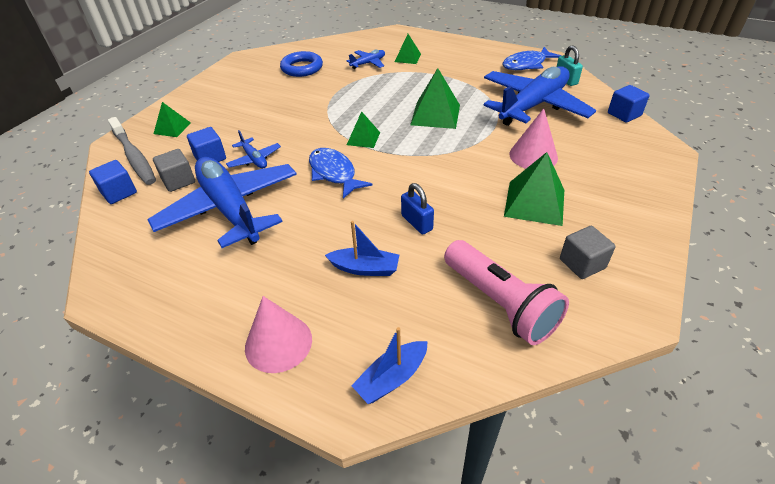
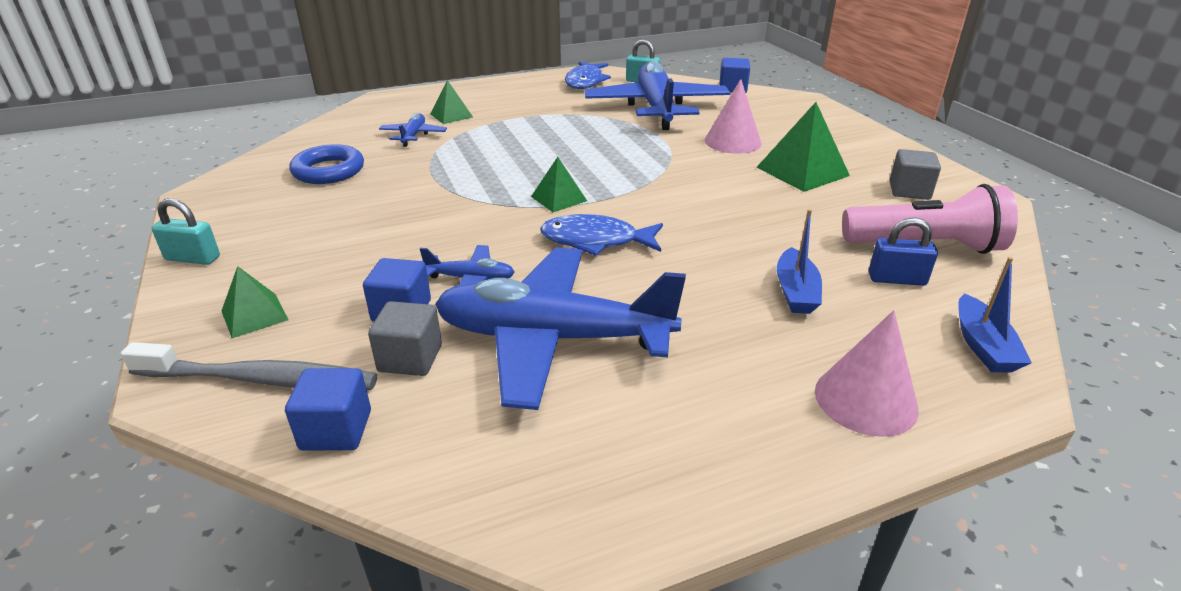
camera: 50 degrees left, 10 degrees down
blue boat [325,221,399,276] -> blue boat turned 135 degrees clockwise [777,209,822,314]
blue padlock [401,183,434,235] -> blue padlock moved to [869,217,938,286]
green pyramid [410,68,460,129] -> none
none -> turquoise padlock [152,198,220,265]

